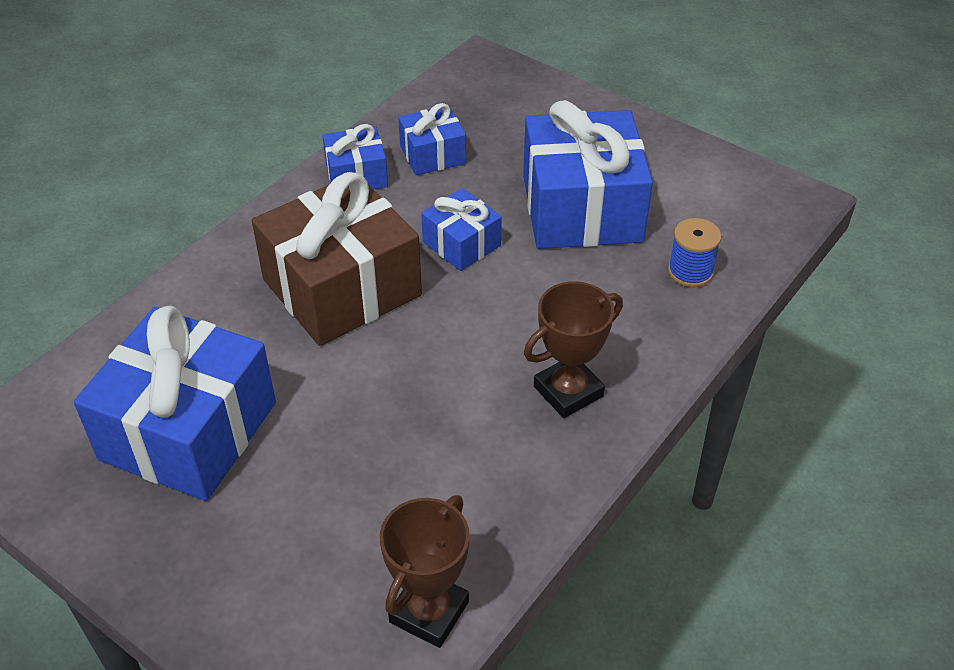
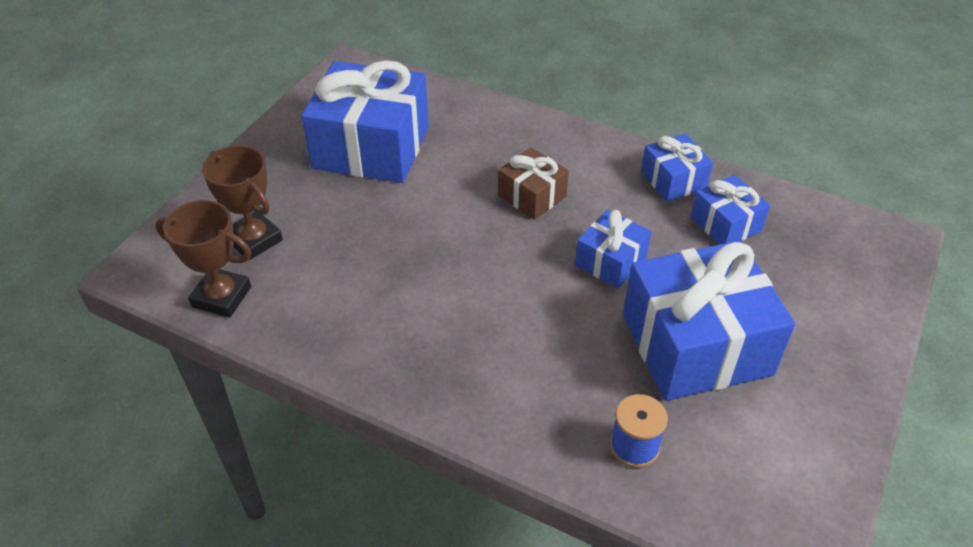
camera: 80 degrees right, 0 degrees up
brown gift [252,172,422,346] -> brown gift [498,147,569,220], size x0.50
brown trophy [524,281,623,418] -> brown trophy moved to [202,145,283,260]

